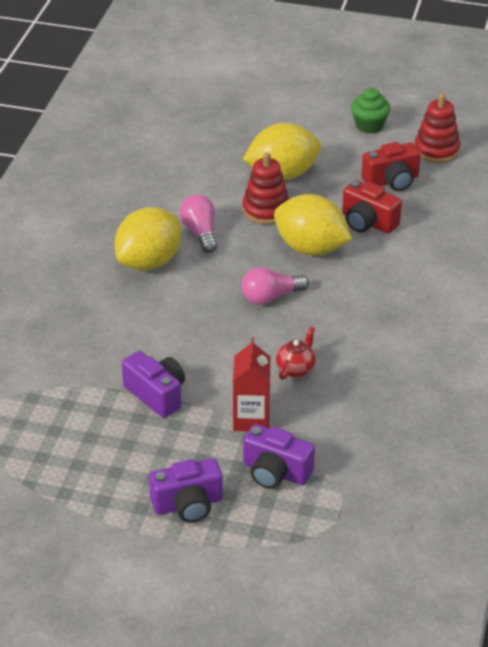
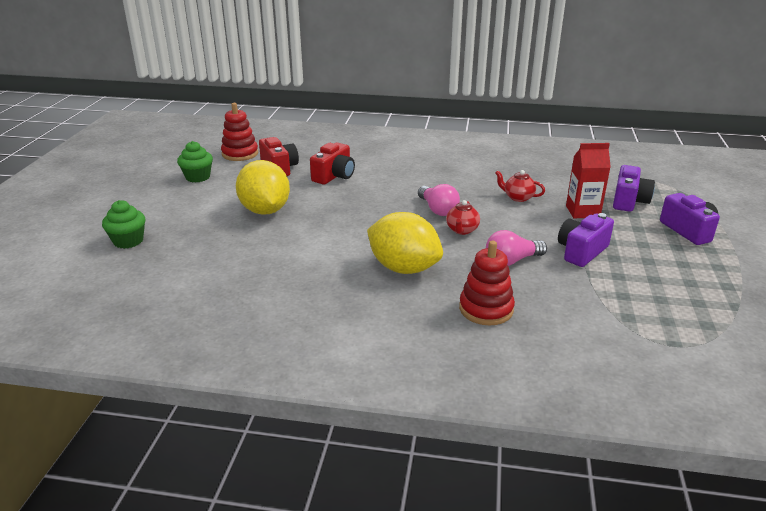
camera: 95 degrees left, 10 degrees down
pink light bulb [179,194,217,253] -> pink light bulb moved to [486,230,547,266]
red stacking toy [242,152,289,224] -> red stacking toy moved to [459,241,515,325]
yellow lemon [274,194,352,255] -> none
none -> green cupcake [102,200,145,249]
none -> red teapot [446,200,480,235]

